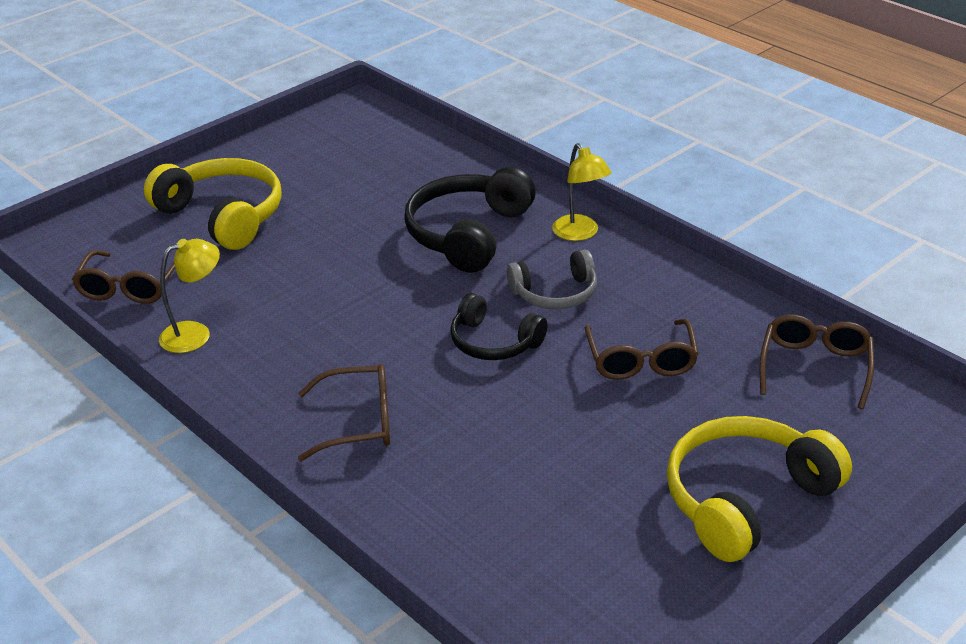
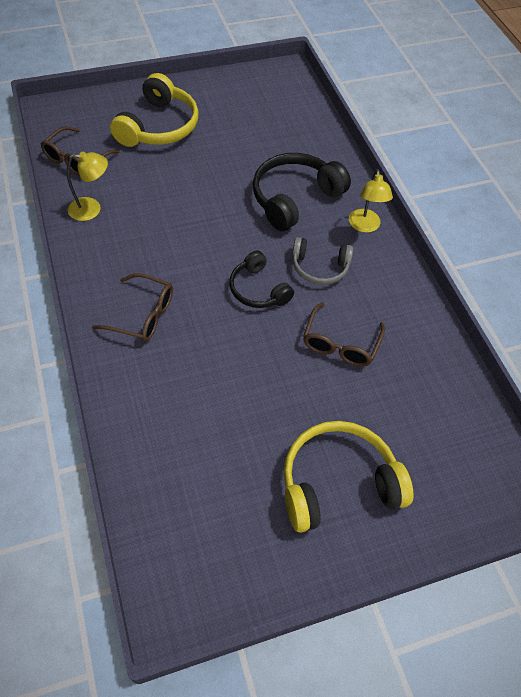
camera: 20 degrees right, 20 degrees up
yellow headphones [144,158,282,250] -> yellow headphones turned 45 degrees clockwise [110,73,199,147]
brown glasses [759,314,874,409] -> none

